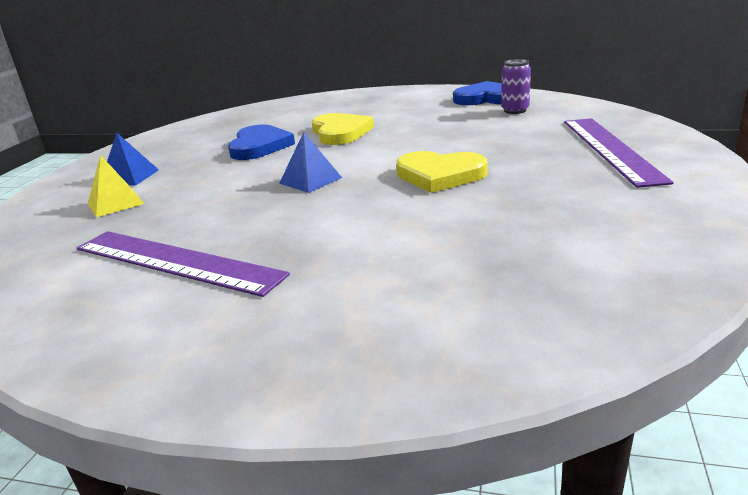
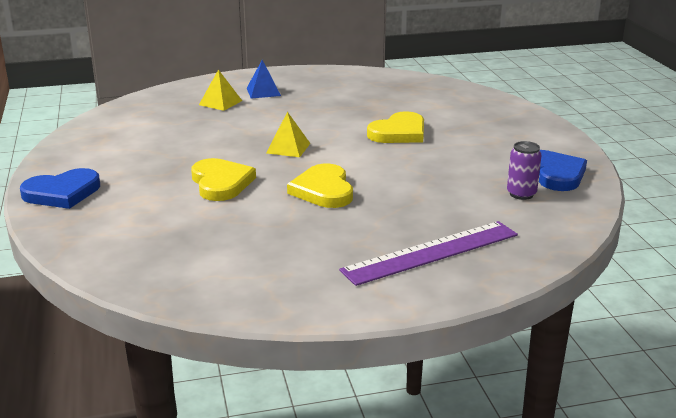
camera: 60 degrees right, 0 degrees up
purple ruler [77,231,290,297] -> none
blue heart [228,125,295,160] -> blue heart moved to [20,168,100,209]
blue pyramid [279,132,342,193] -> yellow pyramid [266,112,311,157]
none -> yellow heart [191,158,256,201]

